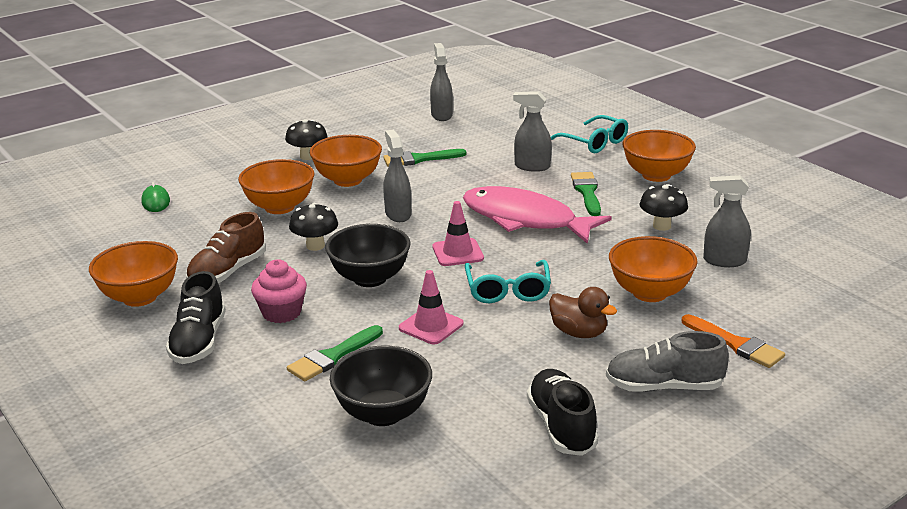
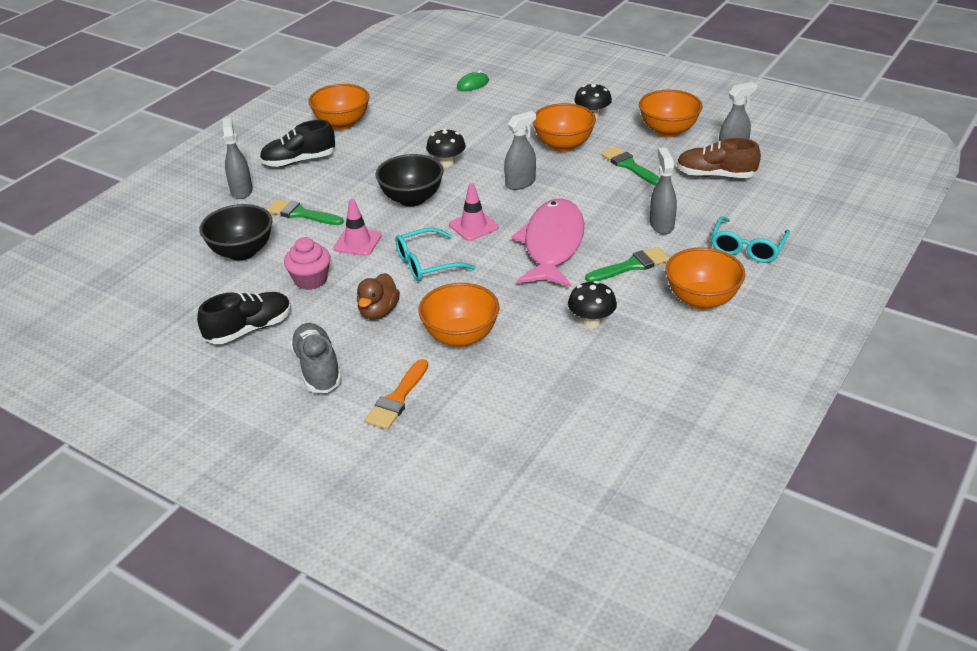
camera: 70 degrees right, 10 degrees up
brown shoe [186,212,266,283] -> brown shoe moved to [677,138,761,178]
orange bowl [238,159,315,214] -> orange bowl moved to [639,90,702,137]
pink cupcake [251,259,307,323] -> pink cupcake moved to [284,237,331,290]
grey spray bottle [703,175,751,267] -> grey spray bottle moved to [223,118,253,199]

